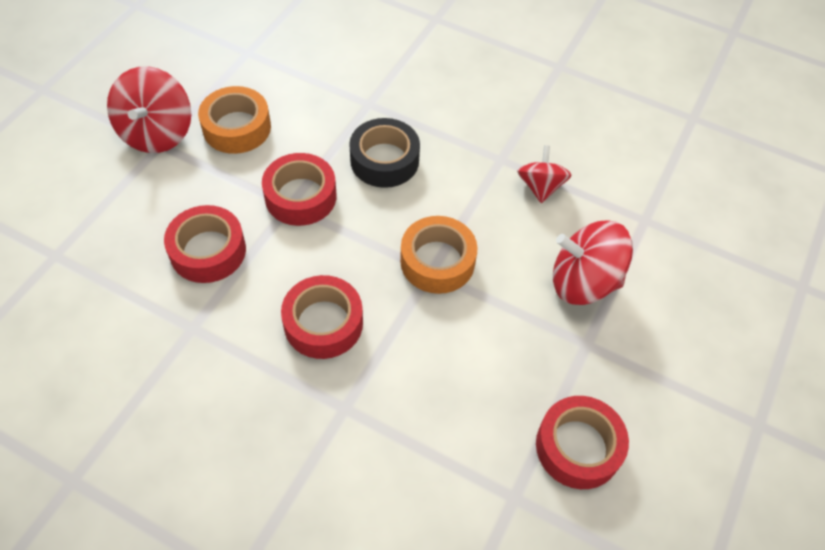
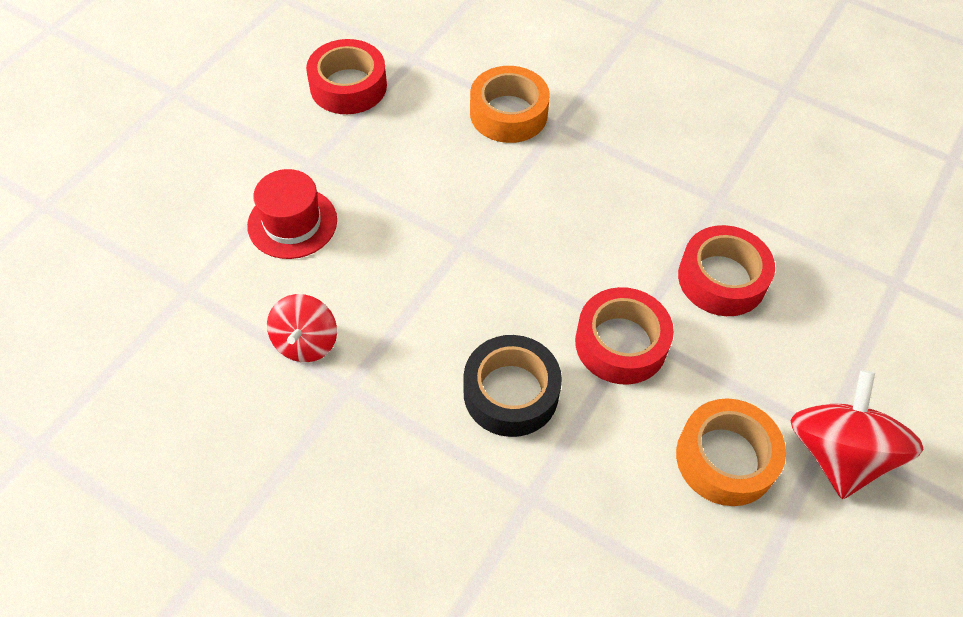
camera: 175 degrees left, 0 degrees up
red tape [281,275,363,359] -> none
orange tape [400,216,478,294] -> orange tape moved to [470,66,550,143]
red spinning top [553,221,633,305] -> red hat [247,169,337,259]

